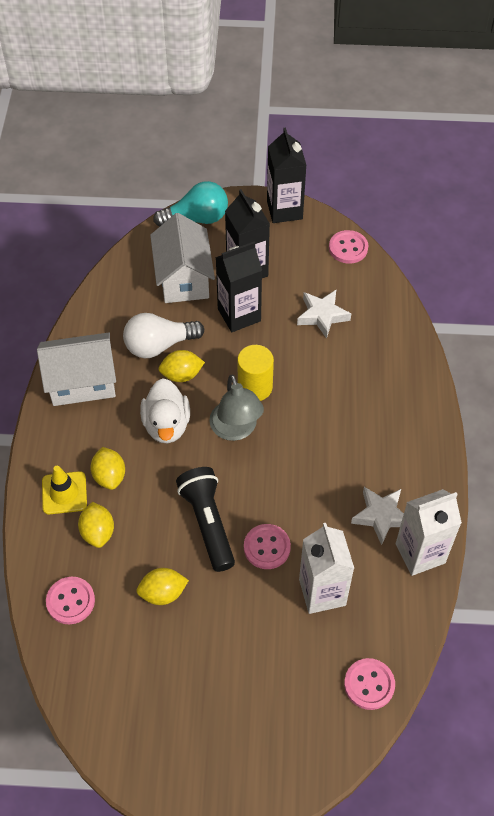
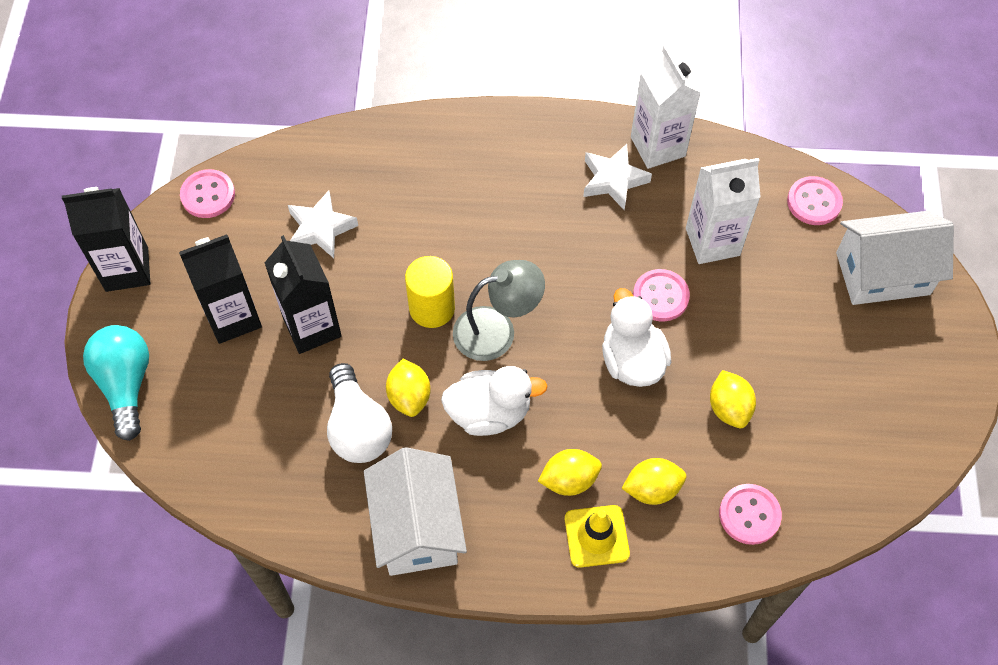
camera: 90 degrees left, 5 degrees up
white house [150,213,215,303] -> white house moved to [836,211,954,305]
black flashlight [176,467,235,572] -> white duck [602,288,671,387]

